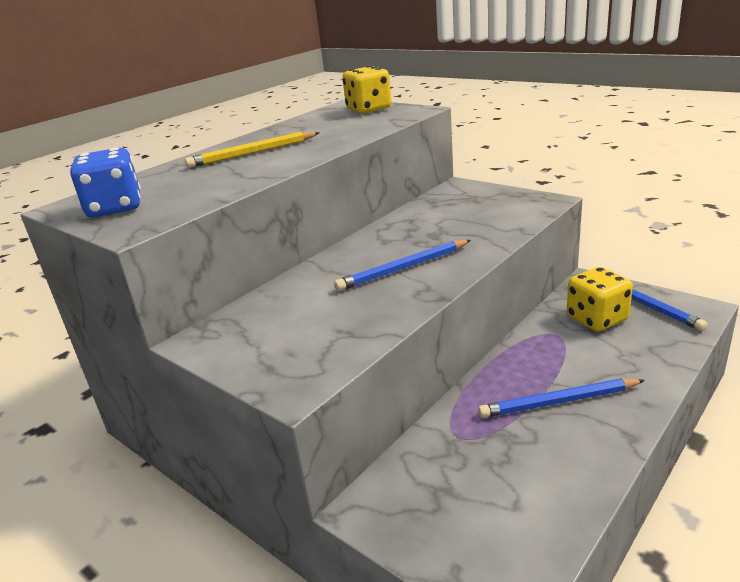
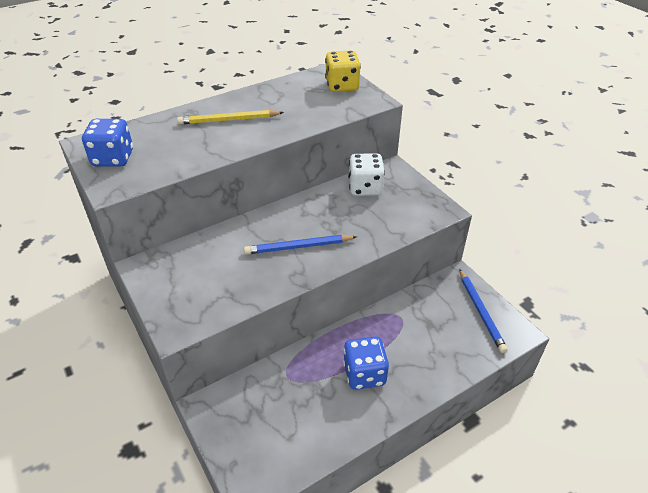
camera: 15 degrees right, 15 degrees up
blue pencil [478,379,645,418] -> blue dice [343,336,389,390]
yellow dice [567,267,633,332] -> none
none -> white dice [348,153,385,196]

